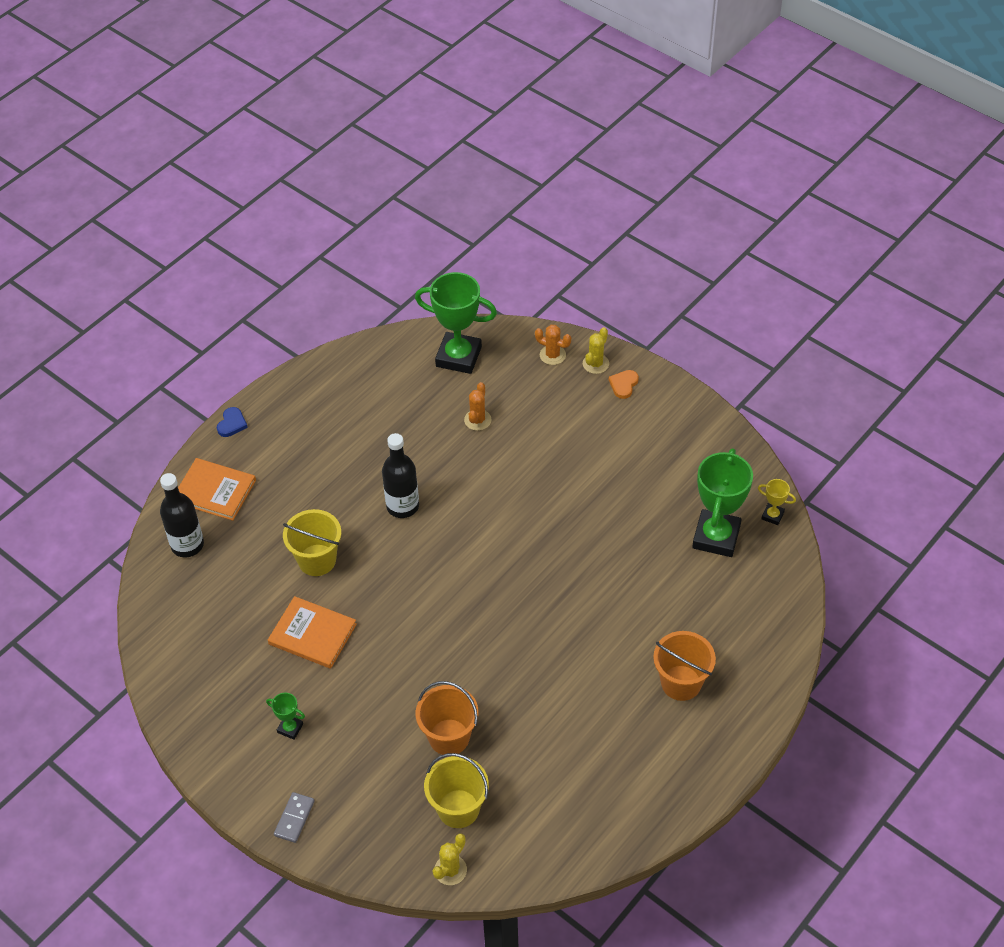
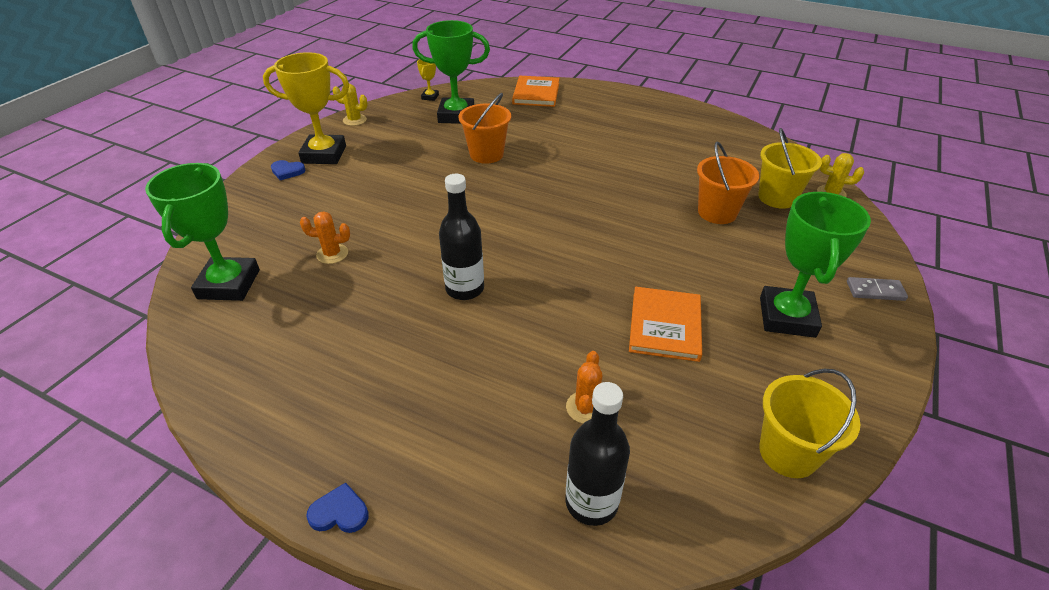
camera: 105 degrees left, 10 degrees down
orange book [178,458,256,521] -> orange book moved to [512,76,560,107]
green trophy [266,693,305,739] -> green trophy [760,192,871,338], size x2.24
yellow bucket [283,509,341,576] -> yellow bucket moved to [759,369,860,478]
orange cactus [535,325,571,365] -> orange cactus moved to [566,351,602,424]
yellow cactus [583,327,609,374] -> yellow cactus moved to [333,84,368,126]
orange heart [609,370,639,399] -> blue heart [271,160,306,180]
orange bucket [653,631,716,701] -> orange bucket moved to [458,93,511,164]
none -> yellow trophy [263,52,349,164]

